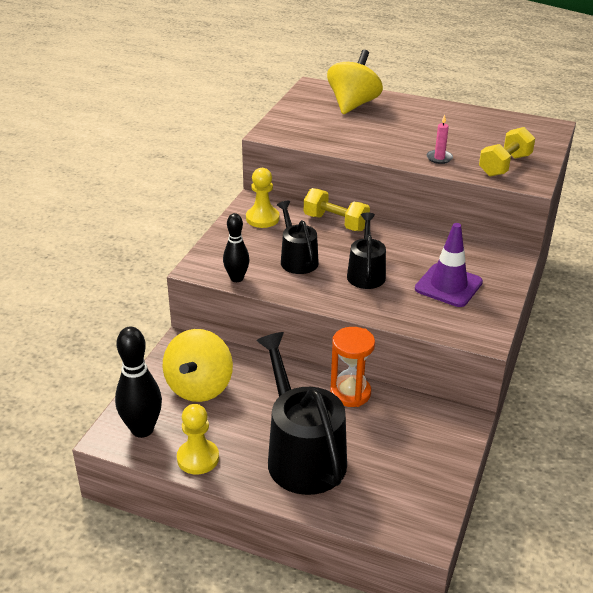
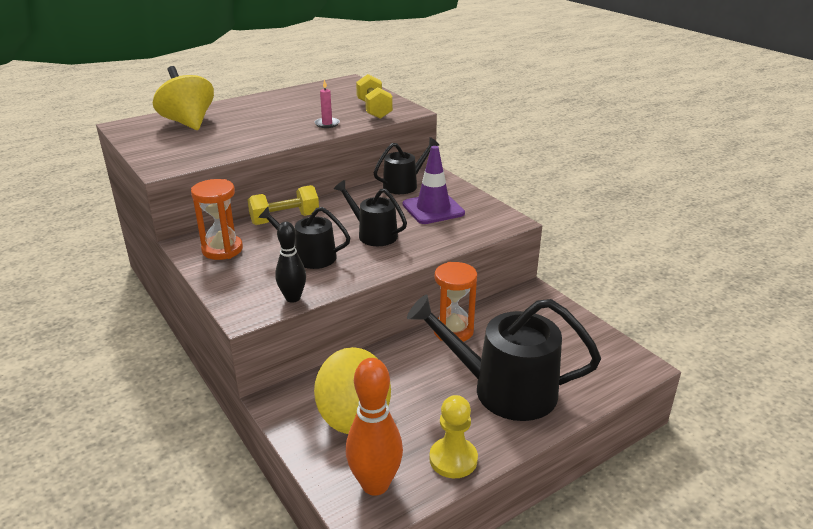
camera: 55 degrees left, 5 degrees down
black bowling pin [115,326,162,438] -> orange bowling pin [346,358,403,496]
yellow pawn [246,168,280,228] -> orange hourglass [191,179,243,260]
none -> black watering can [374,137,439,194]

